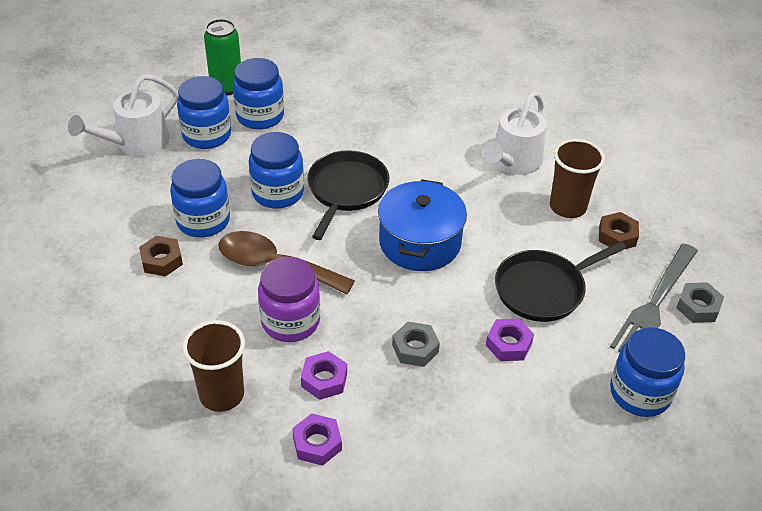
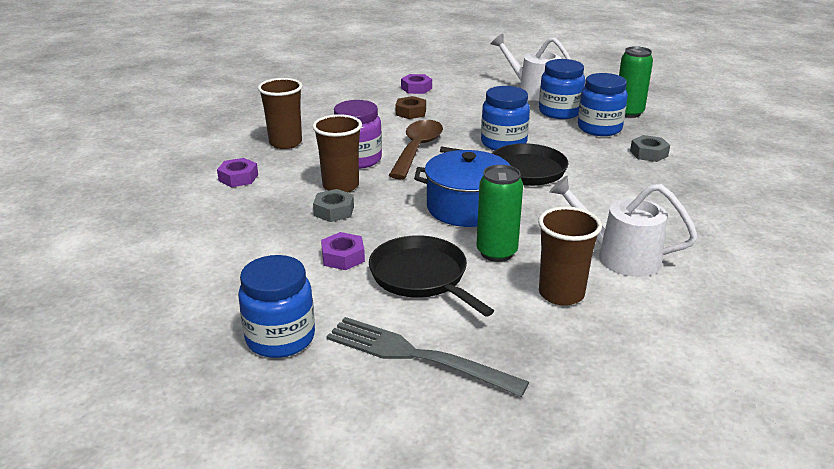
camera: 85 degrees right, 15 degrees down
blue jar [170,159,230,238] -> none
purple nut [301,351,347,400] -> purple nut moved to [401,74,432,94]
brown nut [599,212,639,249] -> none
grey nut [676,282,724,323] -> grey nut moved to [630,135,670,162]
none -> brown cup [312,114,362,192]
none -> green can [476,165,523,262]

